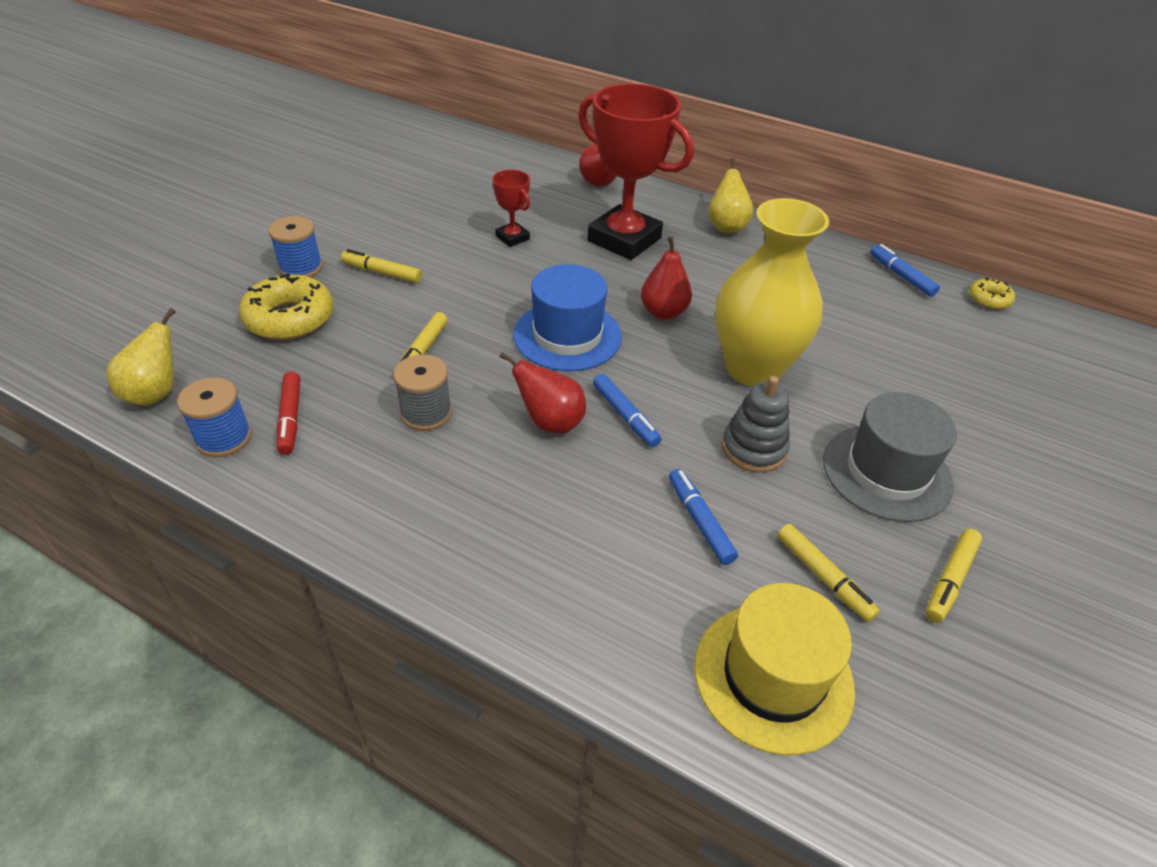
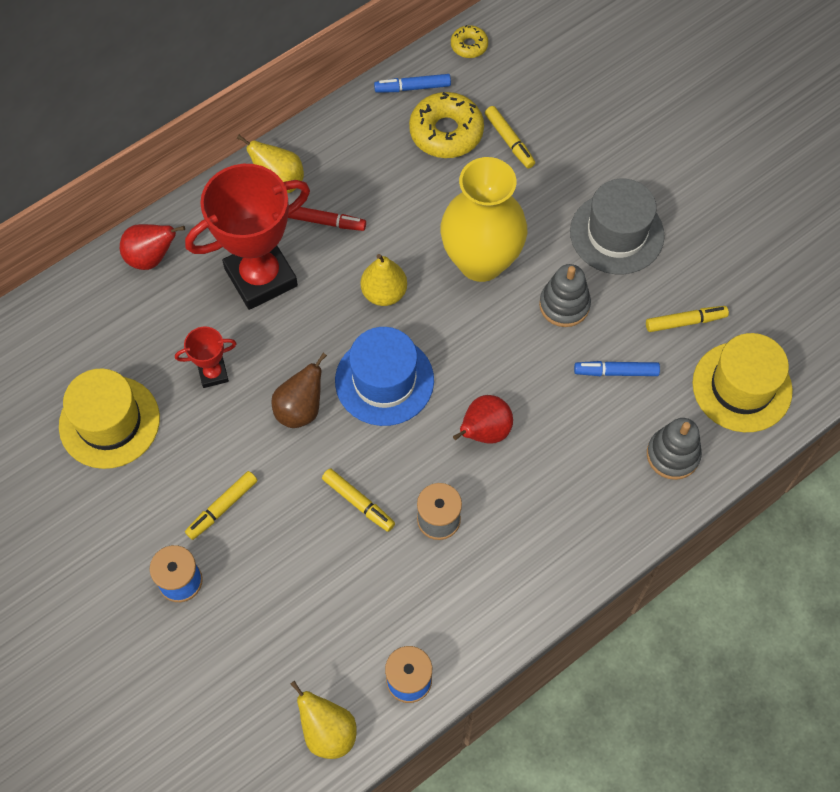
camera: 65 degrees left, 20 degrees up
yellow donut [239,274,333,340] -> yellow donut moved to [409,92,484,158]
red marker [277,372,300,455] -> red marker moved to [288,207,366,231]
blue marker [593,374,662,447] -> none
red pear [641,236,692,320] -> yellow pear [360,254,407,306]
yellow marker [926,529,982,623] -> yellow marker moved to [485,106,535,169]
none -> yellow hat [59,369,160,469]
none -> brown pear [271,353,327,428]
none -> grey stacking toy [647,418,702,480]

